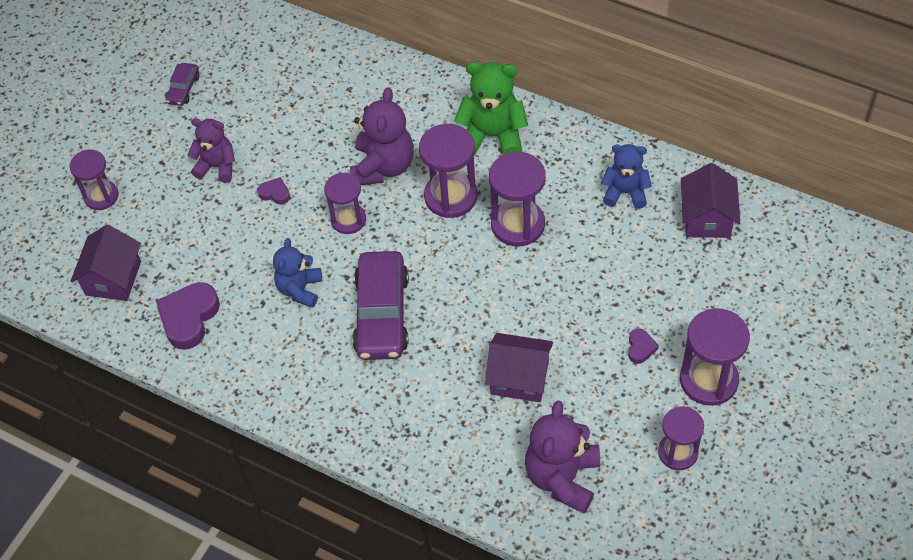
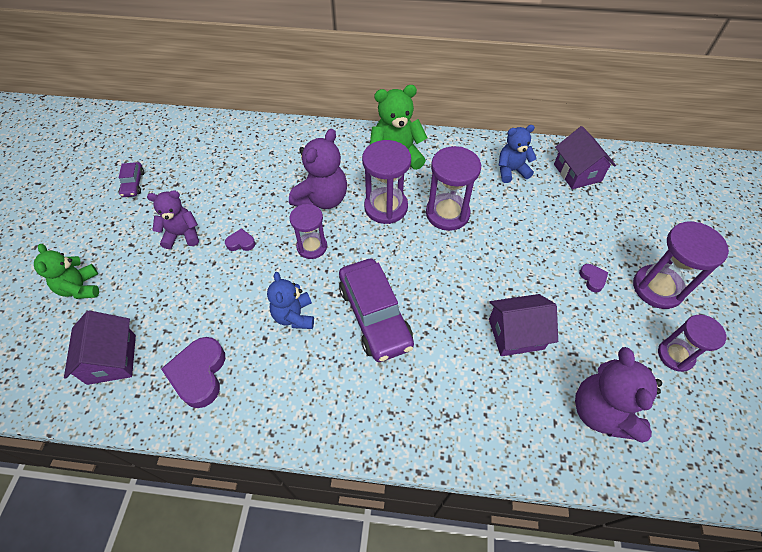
camera: 25 degrees left, 0 degrees up
purple hourglass [70,150,118,210] -> green teddy bear [34,244,99,299]
purple teddy bear [350,87,414,185] -> purple teddy bear turned 45 degrees clockwise [289,129,347,209]

